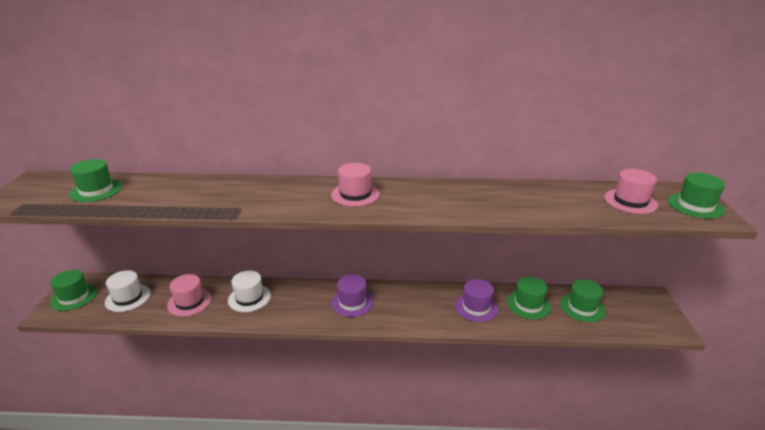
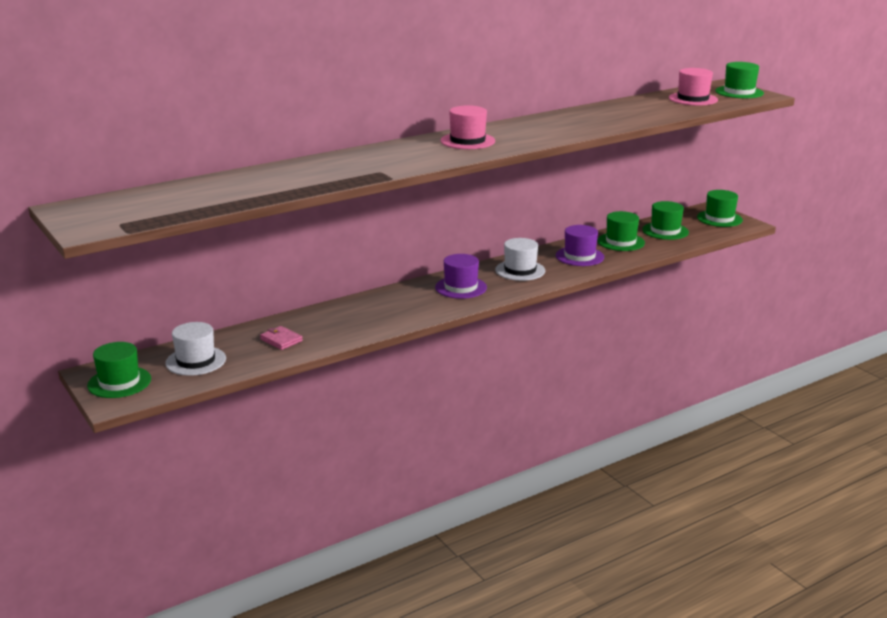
camera: 35 degrees left, 5 degrees down
green hat [69,159,122,202] -> green hat moved to [697,190,743,227]
pink hat [167,274,212,316] -> pink wallet [260,326,303,350]
white hat [228,271,271,312] -> white hat moved to [495,238,545,281]

